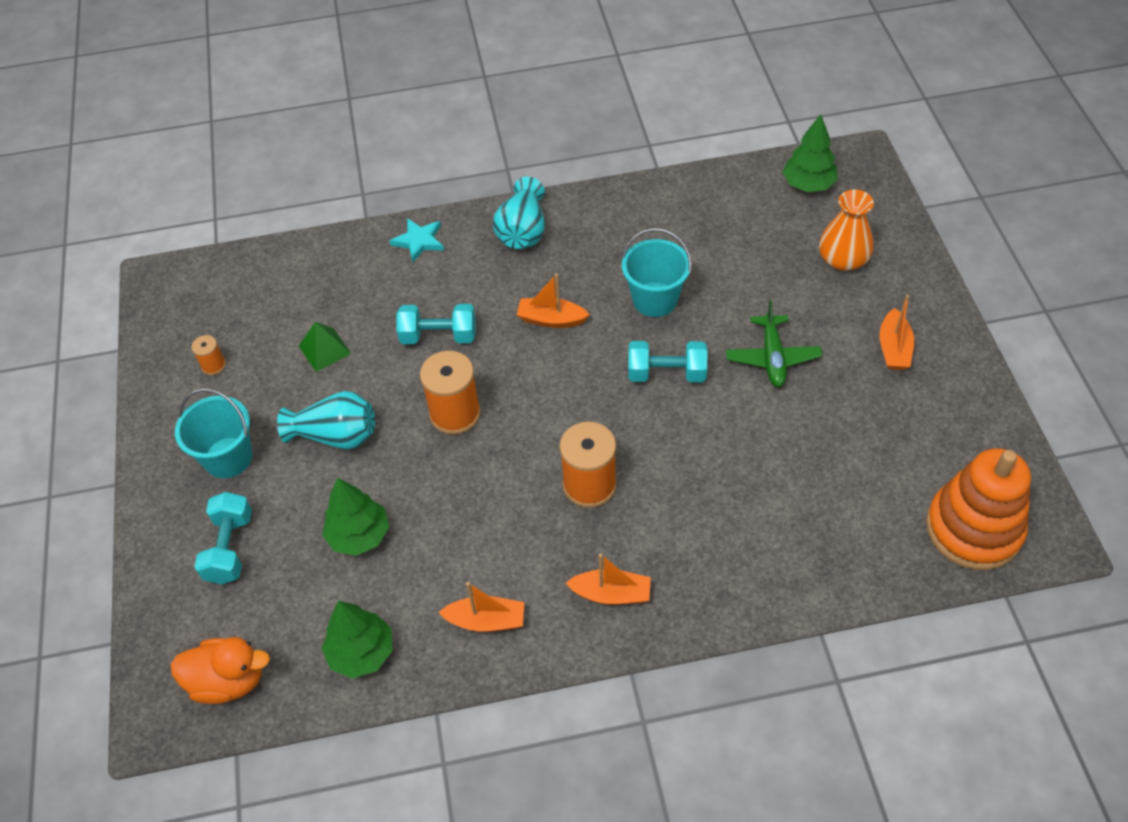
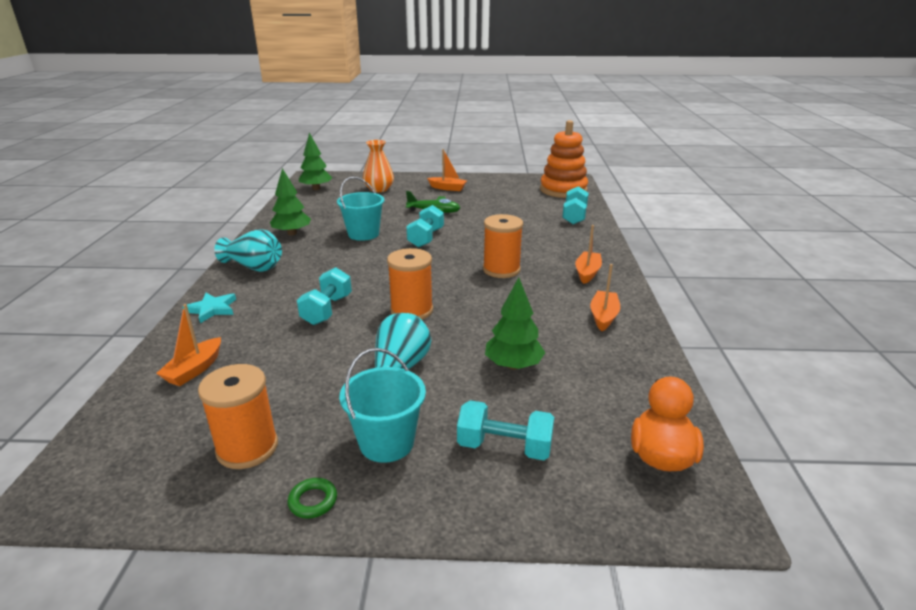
camera: 80 degrees left, 25 degrees down
orange spool [191,335,226,375] -> orange spool [198,364,278,469], size x2.01
green pyramid [299,322,351,372] -> none
green tree [322,601,392,678] -> green tree moved to [270,168,311,235]
orange boat [517,274,590,328] -> orange boat moved to [156,304,221,386]
none -> green ring [288,478,337,519]
none -> turquoise dumbbell [562,186,589,224]

